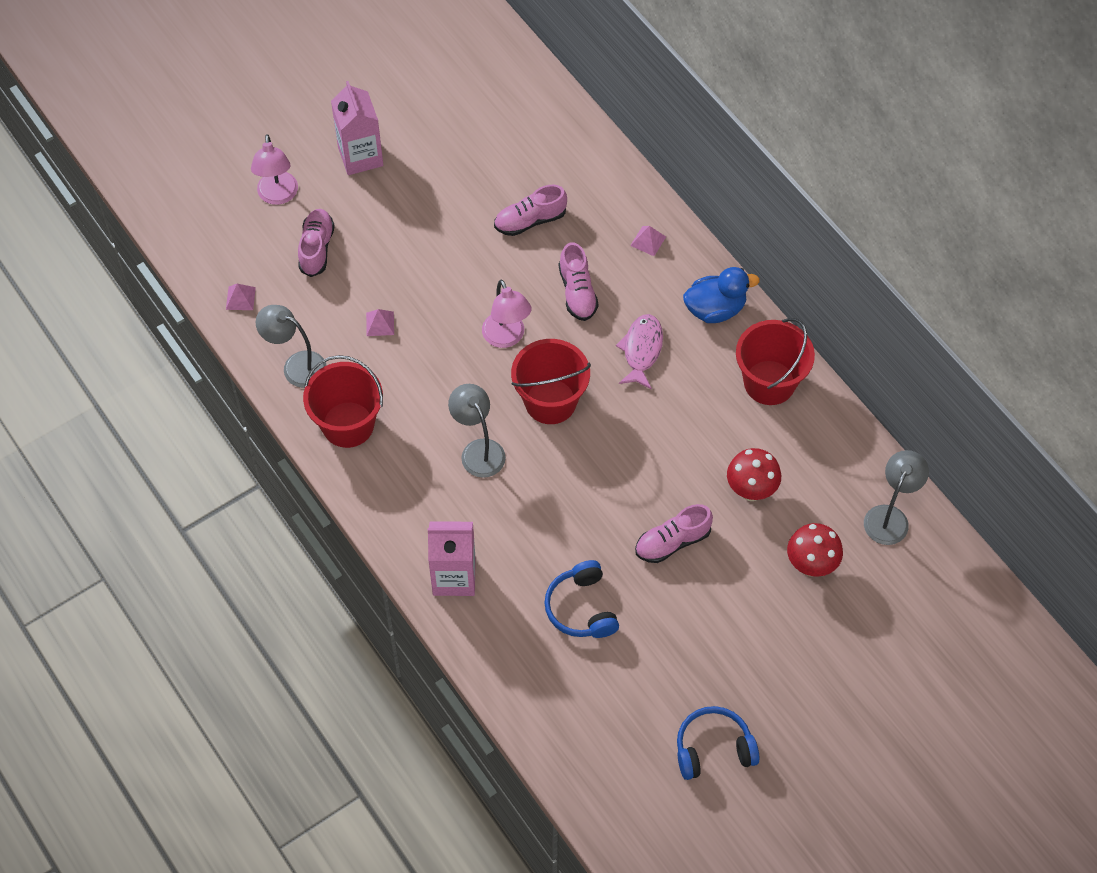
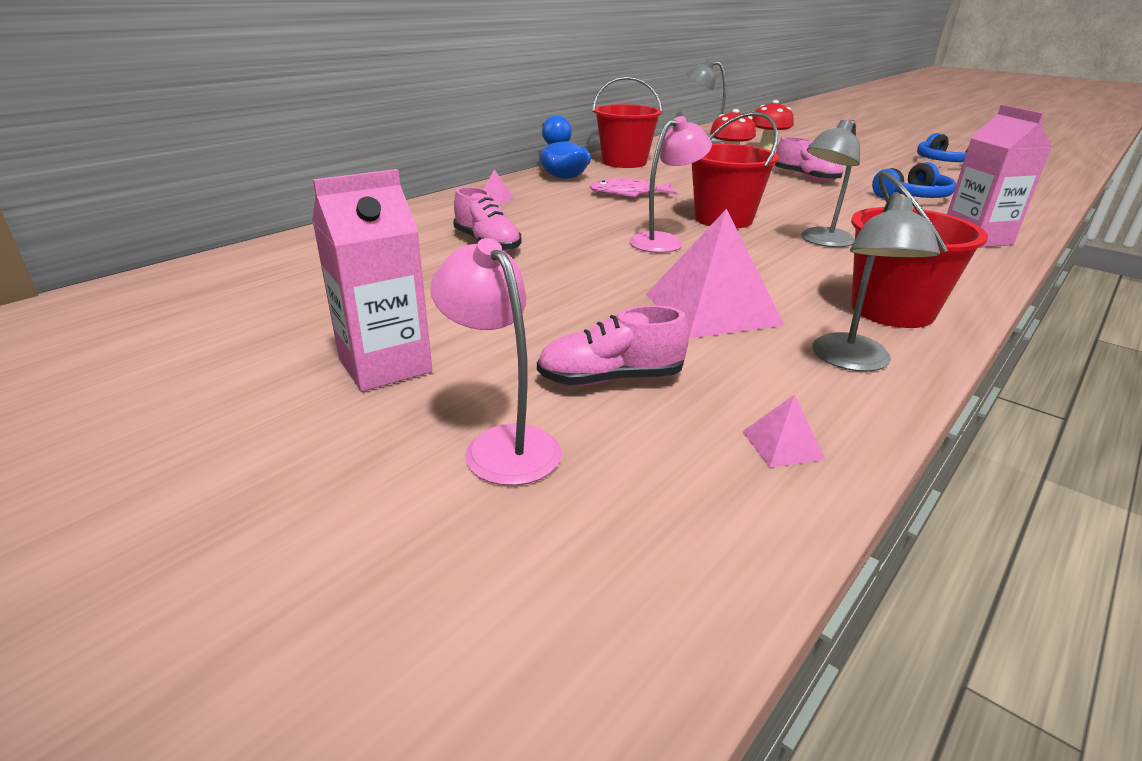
camera: 105 degrees left, 30 degrees down
pink lamp [251,134,298,205] -> pink lamp turned 105 degrees counterclockwise [430,238,561,486]
pink pyramid [366,309,394,336] -> pink pyramid [646,209,784,339], size x2.38
pink shoe [559,242,598,321] -> none

